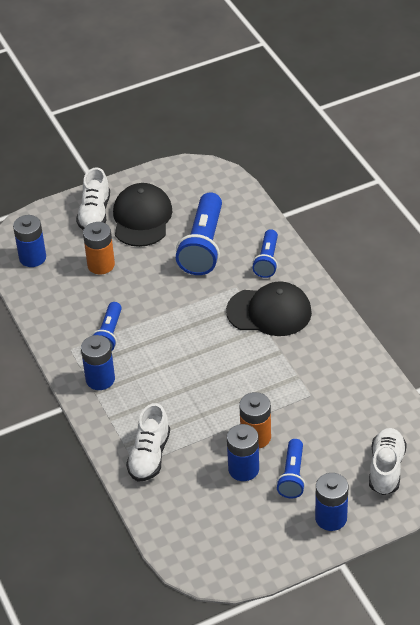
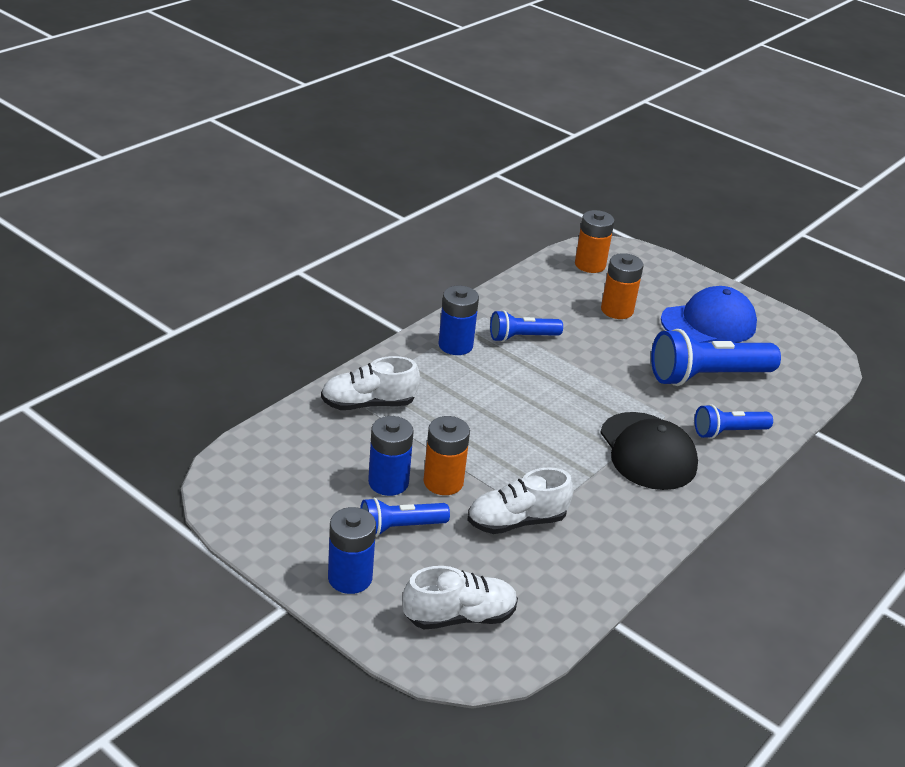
camera: 60 degrees right, 10 degrees down
blue battery [13,215,46,267] -> orange battery [575,210,614,273]
white shoe [76,167,110,230] -> white shoe moved to [467,467,574,534]
black cap [113,183,173,247] -> blue cap [661,286,757,343]

